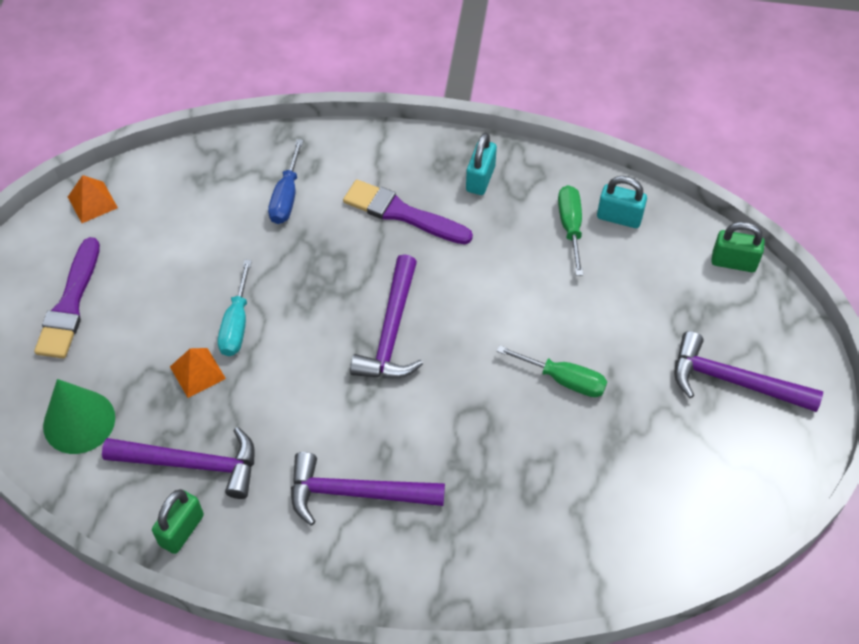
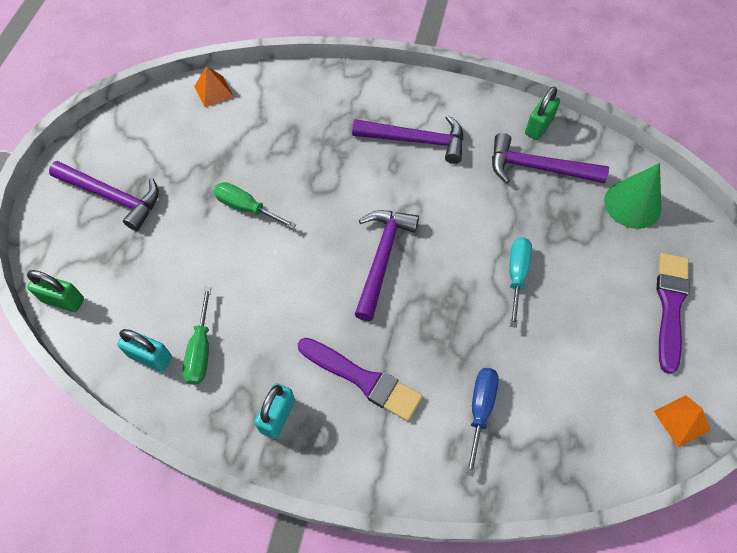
camera: 175 degrees left, 5 degrees up
orange pyramid [170,348,226,398] -> orange pyramid moved to [194,66,234,107]

